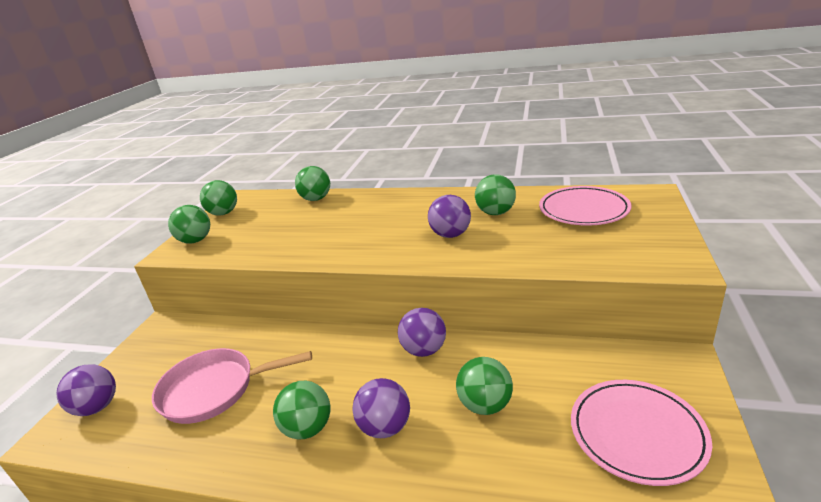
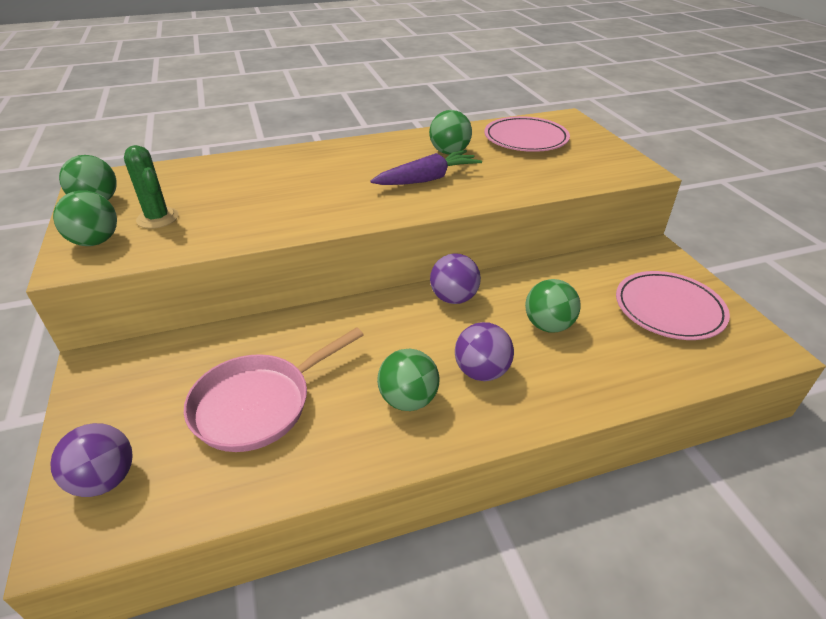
camera: 35 degrees left, 10 degrees up
green ball [295,166,330,201] -> none
purple ball [428,195,471,238] -> purple carrot [370,150,482,185]
none -> green cactus [124,145,179,229]

